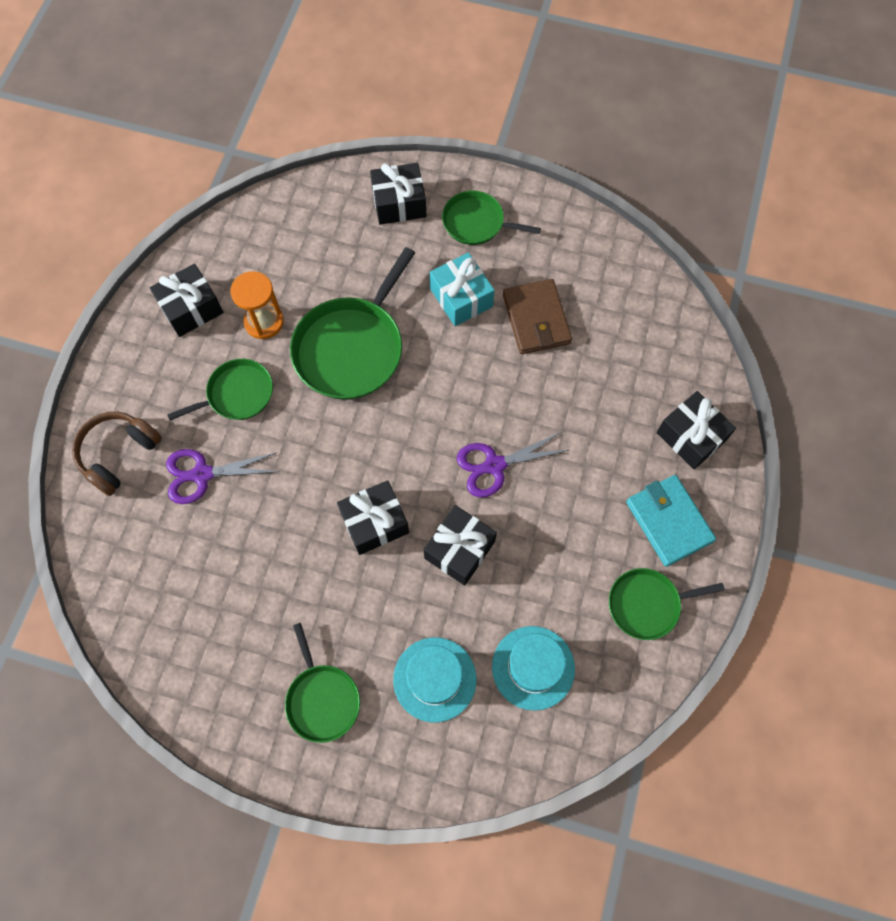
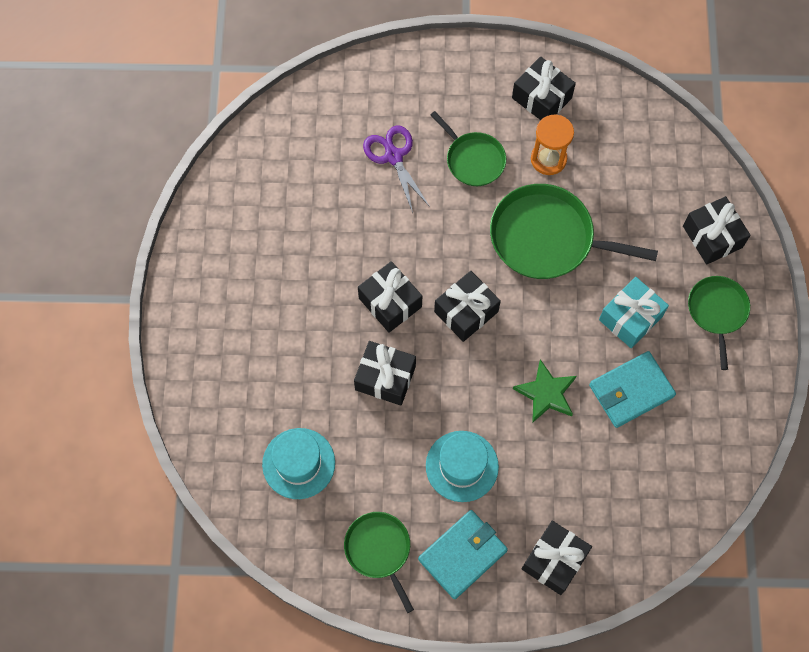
camera: 75 degrees right, 0 degrees up
brown headphones [72,412,162,496] -> none
green pan [285,623,360,743] -> none
turquoise hat [393,637,476,722] -> turquoise hat moved to [426,431,499,502]
purple scissors [457,432,569,497] -> none
brown wallet [503,279,572,354] -> turquoise wallet [589,351,676,428]
none -> black gift [434,271,501,342]
none -> green star [513,359,577,423]

